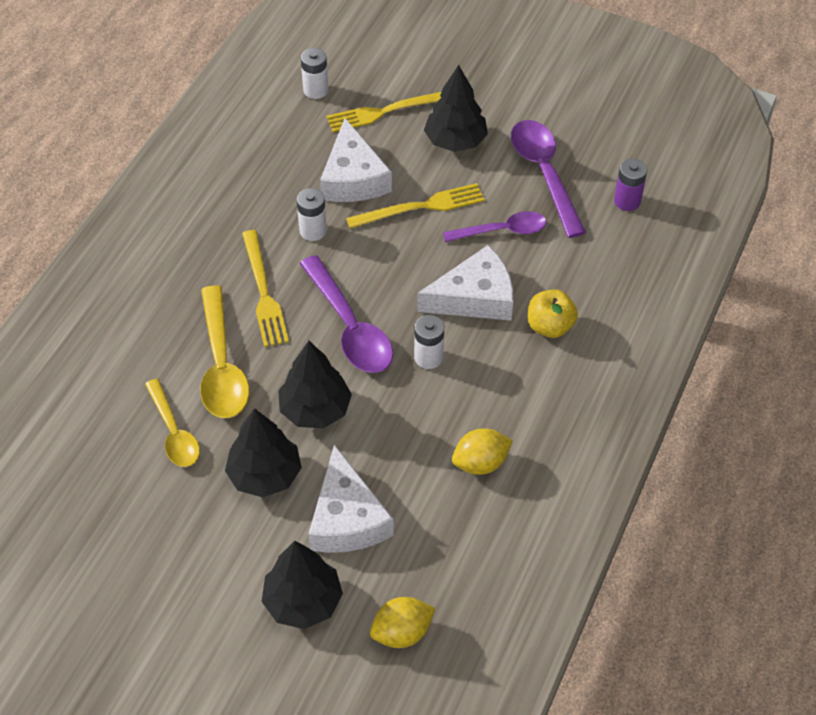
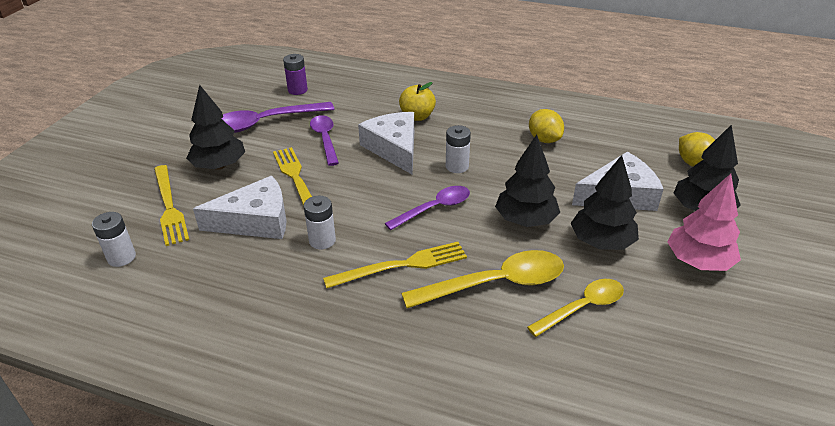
camera: 95 degrees left, 15 degrees down
purple spoon [300,255,393,373] -> purple spoon [385,186,470,230], size x0.66
none -> pink tree [667,174,741,271]

